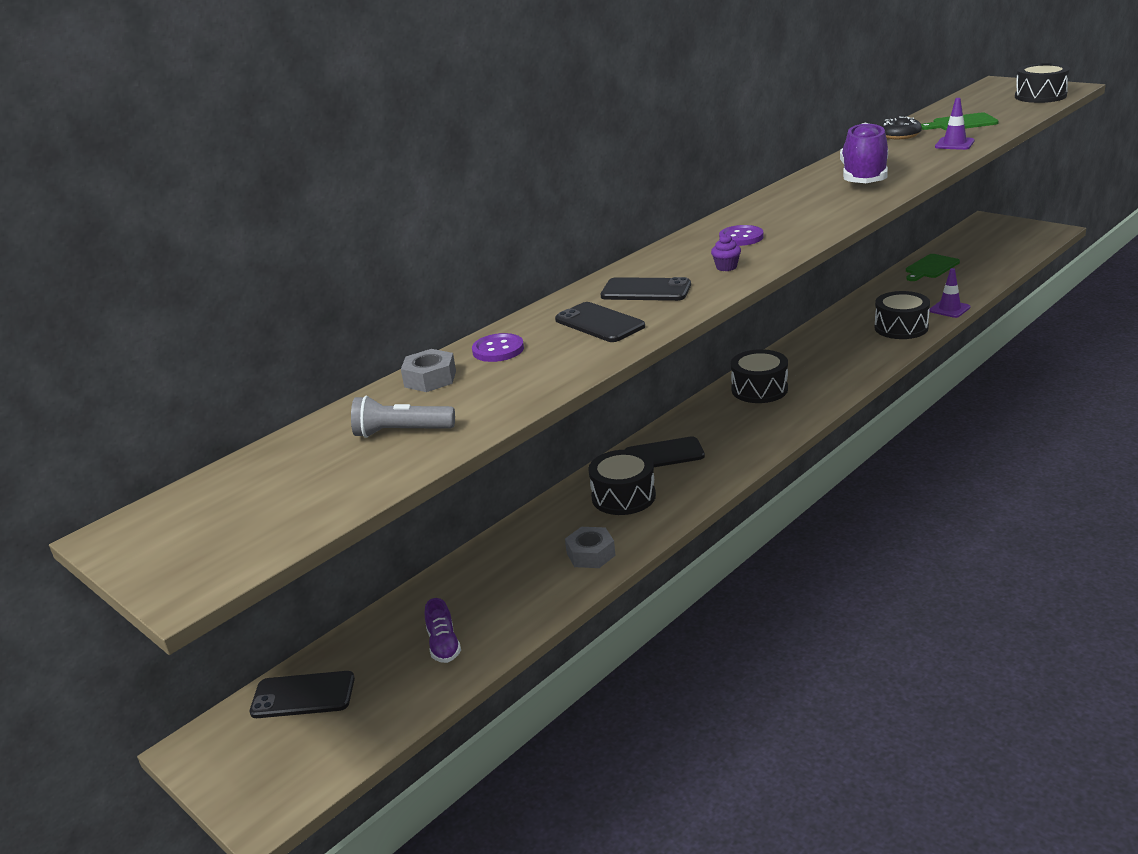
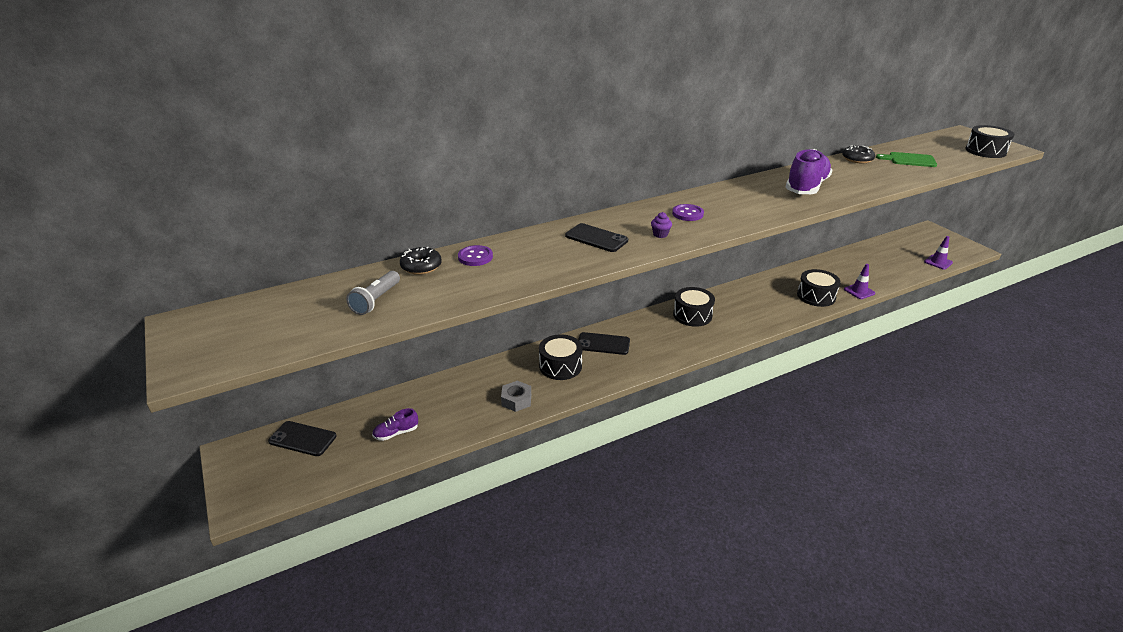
camera: 15 degrees right, 5 degrees up
grey flashlight [351,396,455,438] -> grey flashlight turned 90 degrees counterclockwise [346,271,400,315]
grey nut [401,349,456,392] -> black donut [400,246,442,275]
purple shoe [424,598,461,663] -> purple shoe turned 60 degrees clockwise [372,408,418,441]
black phone [555,302,645,342] -> none
green cutting board [906,254,960,281] -> none
purple traffic cone [935,98,975,150] -> purple traffic cone moved to [924,236,953,270]

